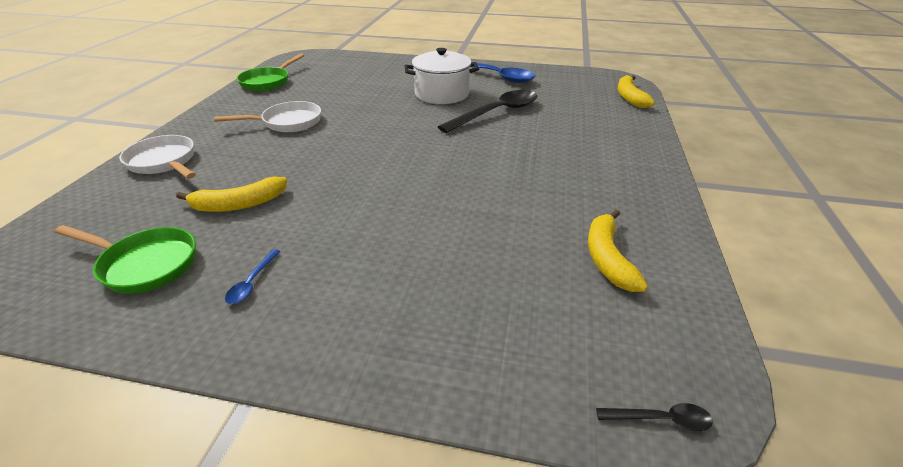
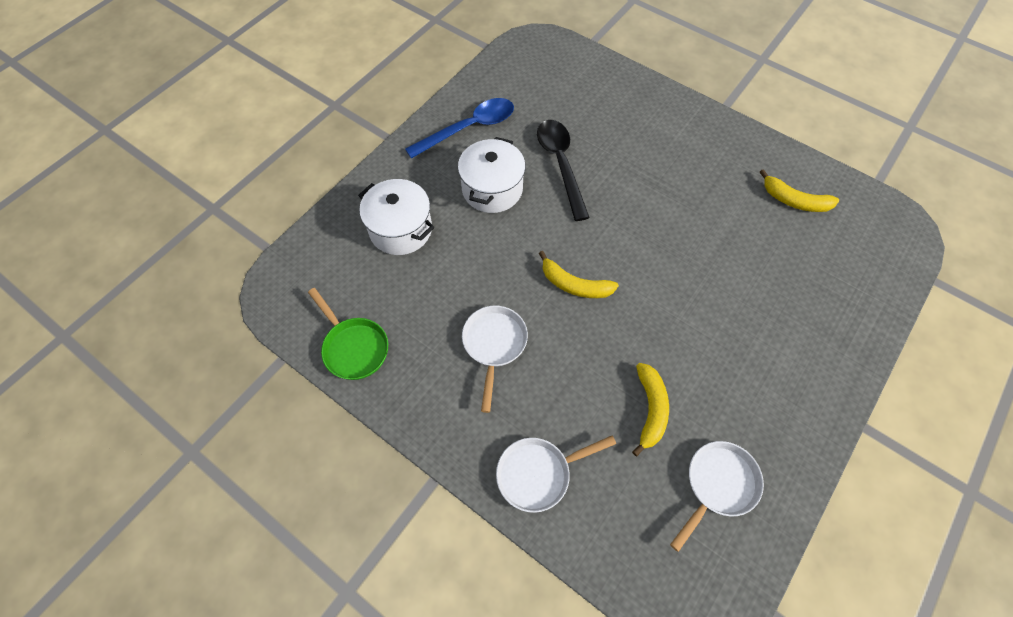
camera: 65 degrees left, 25 degrees up
green pan [55,225,196,294] -> white pan [670,441,764,552]
blue spoon [225,249,281,304] -> none
black spoon [596,403,713,431] -> none
yellow banana [618,75,655,108] -> yellow banana moved to [539,251,619,298]
none -> white pot [358,179,435,255]

